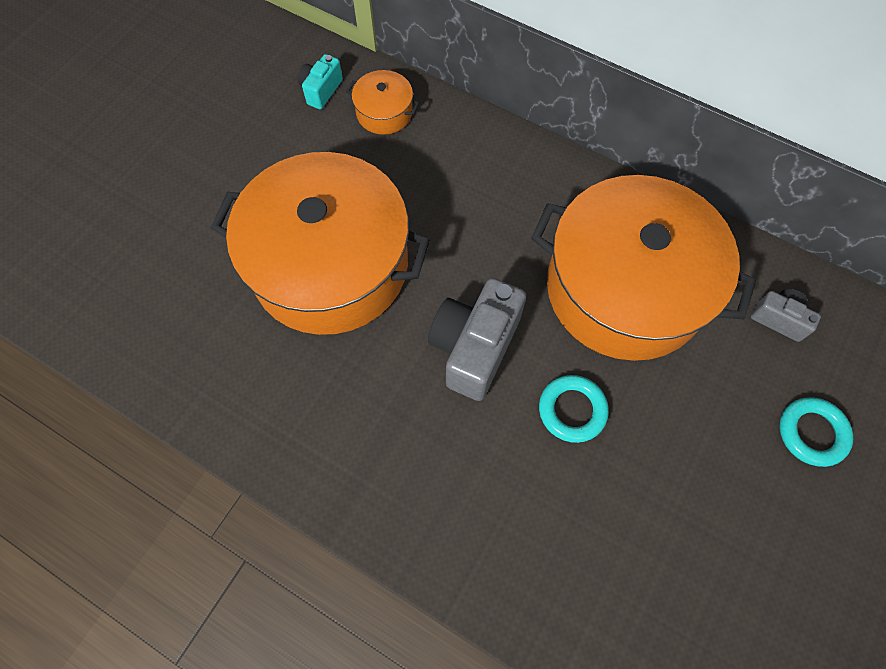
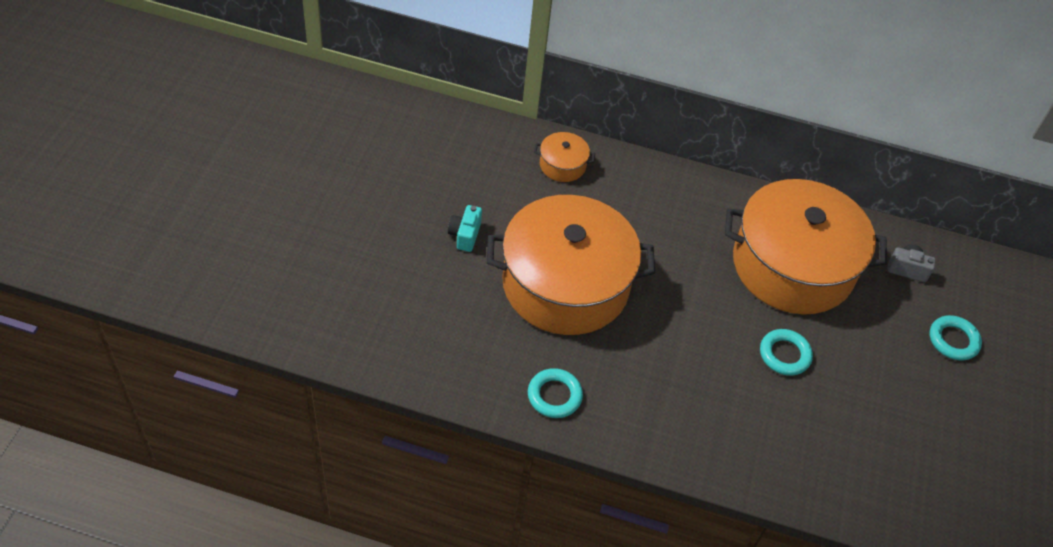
camera: 20 degrees left, 15 degrees down
turquoise camera [298,54,343,109] -> turquoise camera moved to [448,205,482,252]
grey camera [428,278,526,401] -> none
none -> turquoise ring [528,368,583,418]

